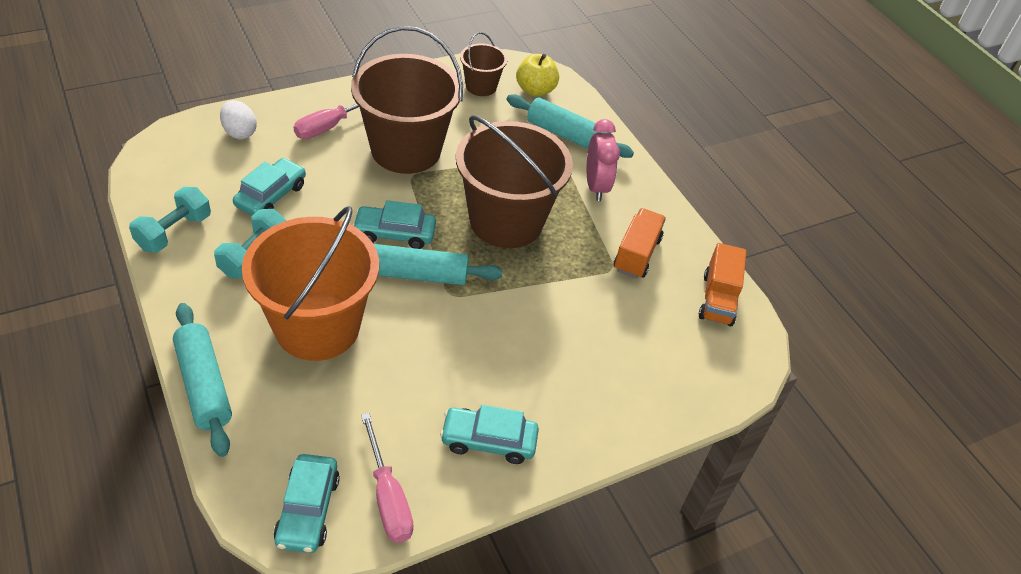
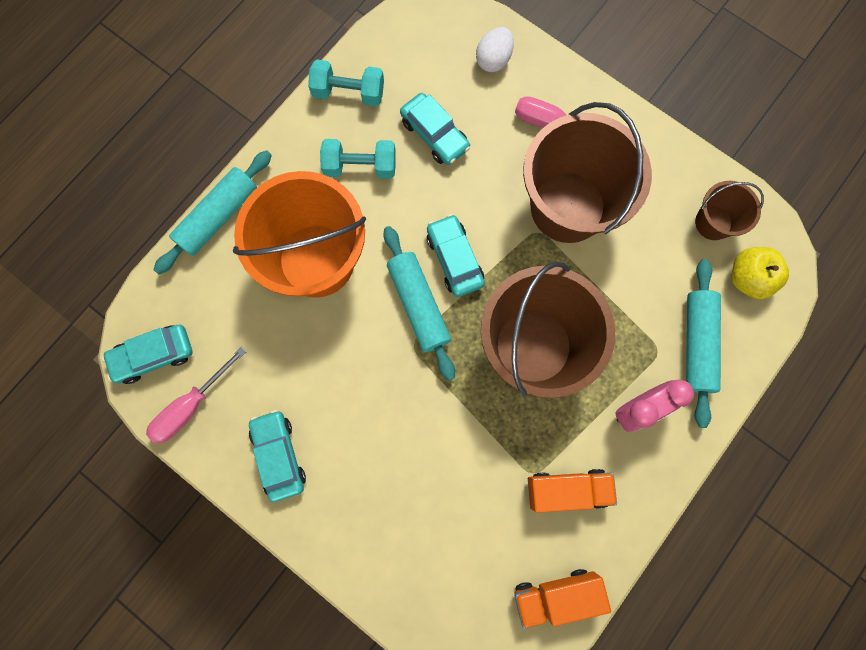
camera: 70 degrees right, 30 degrees up
turquoise car [233,158,306,216] -> turquoise car turned 45 degrees clockwise [400,93,470,165]

